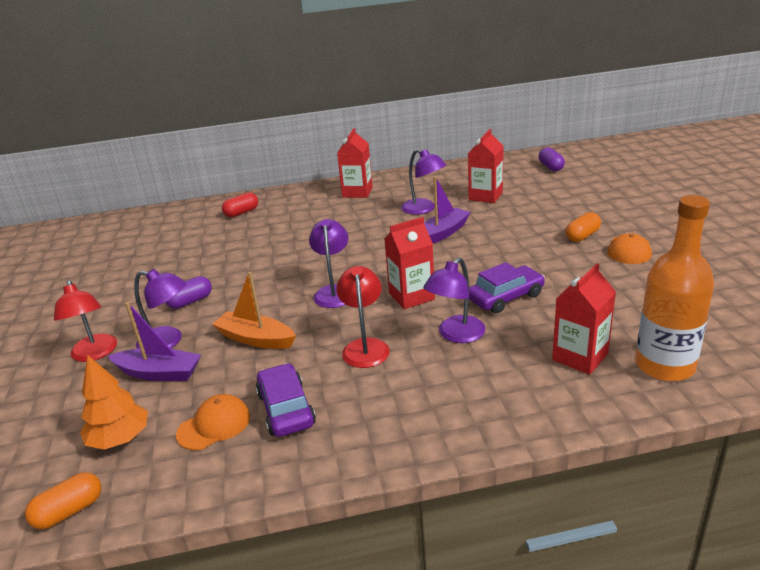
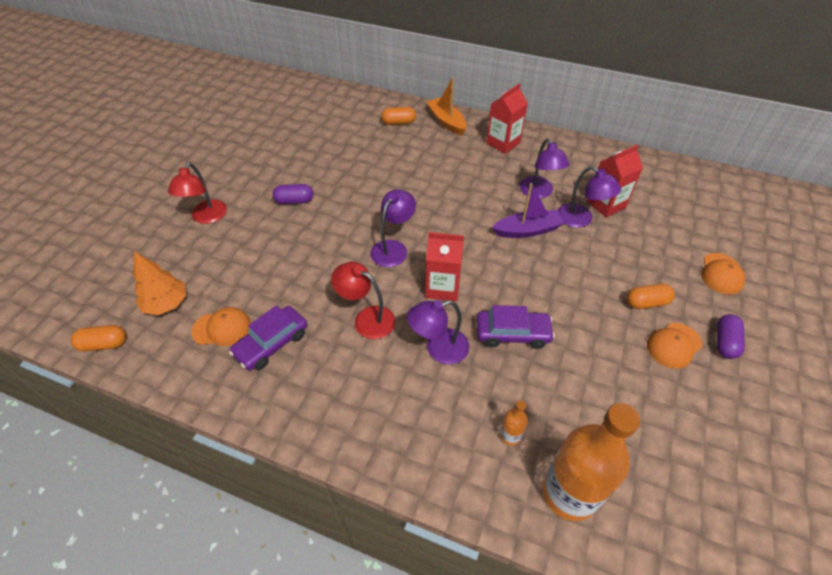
camera: 30 degrees right, 20 degrees up
purple boat [108,302,201,381] -> none
purple lamp [134,269,186,349] -> purple lamp moved to [558,166,621,228]
orange boat [212,272,296,349] -> orange boat moved to [427,77,467,136]
red capsule [222,192,258,217] -> orange capsule [381,107,416,125]
purple car [256,363,316,437] -> purple car turned 150 degrees counterclockwise [229,305,307,370]
red lamp [336,266,390,368] -> red lamp turned 90 degrees counterclockwise [331,262,396,339]
purple capsule [539,147,565,171] -> purple capsule moved to [717,314,745,359]
red carton [552,263,616,375] -> orange bottle [500,400,528,445]
none -> orange cap [701,253,745,295]

